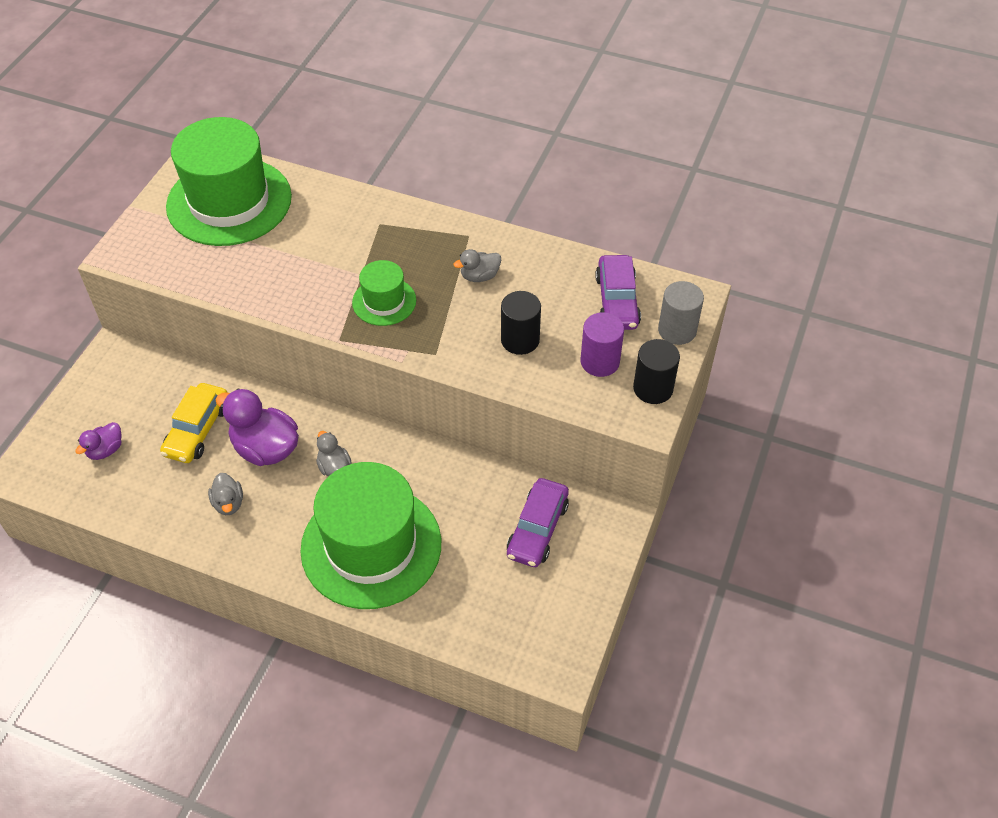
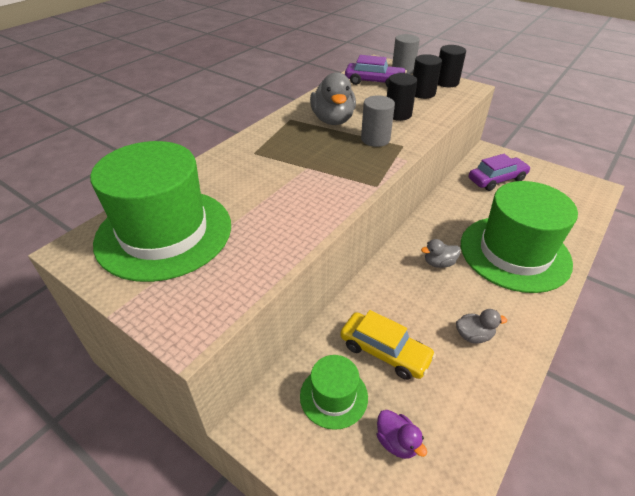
camera: 75 degrees left, 10 degrees down
purple duck [215,389,299,466] -> none
green hat [352,260,416,326] -> green hat moved to [300,355,368,430]
grey duck [454,249,501,282] -> grey duck [310,72,356,125], size x1.87
purple car [507,478,569,567] -> purple car turned 60 degrees counterclockwise [469,154,531,191]
purple cylinder [581,312,624,377] -> black cylinder [413,54,442,99]
none -> grey cylinder [361,95,395,147]

